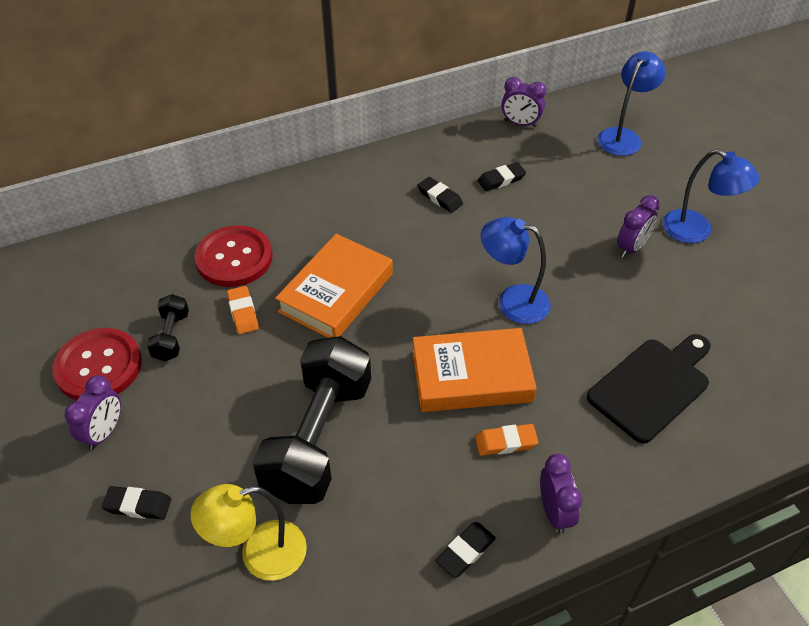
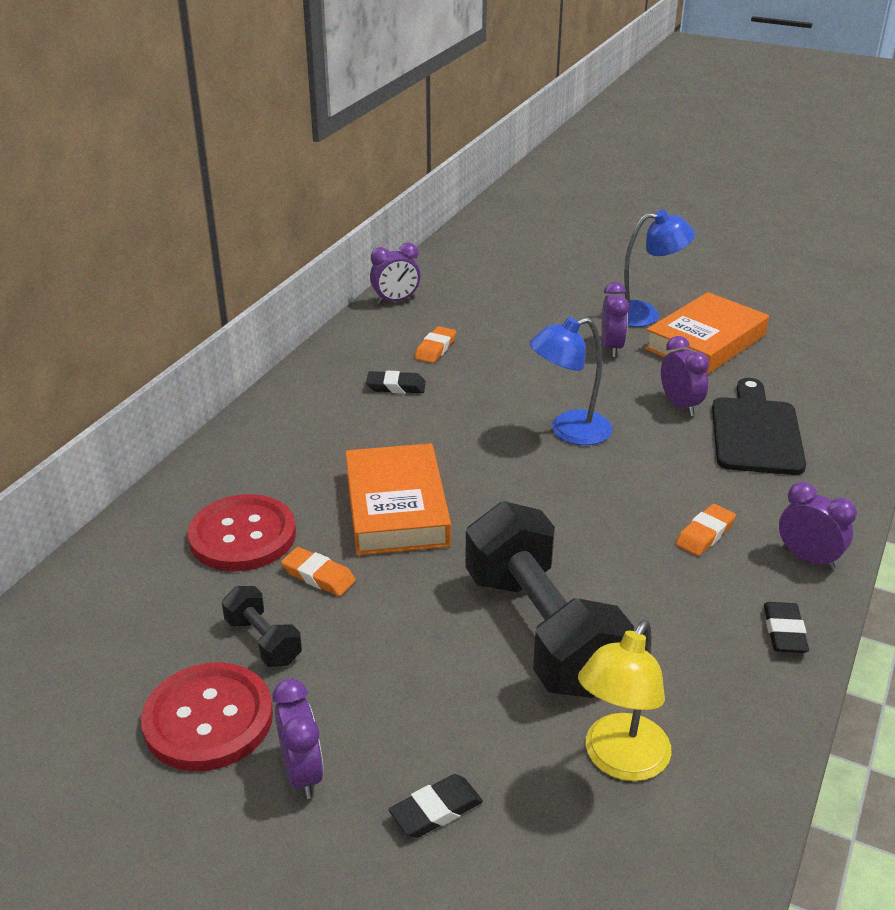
camera: 40 degrees left, 15 degrees down
orange book [412,328,537,412] -> orange book moved to [644,292,769,375]
black eraser [478,162,526,191] -> orange eraser [415,326,456,363]
blue lamp [597,51,666,156] -> none
none -> purple clock [661,336,709,416]

